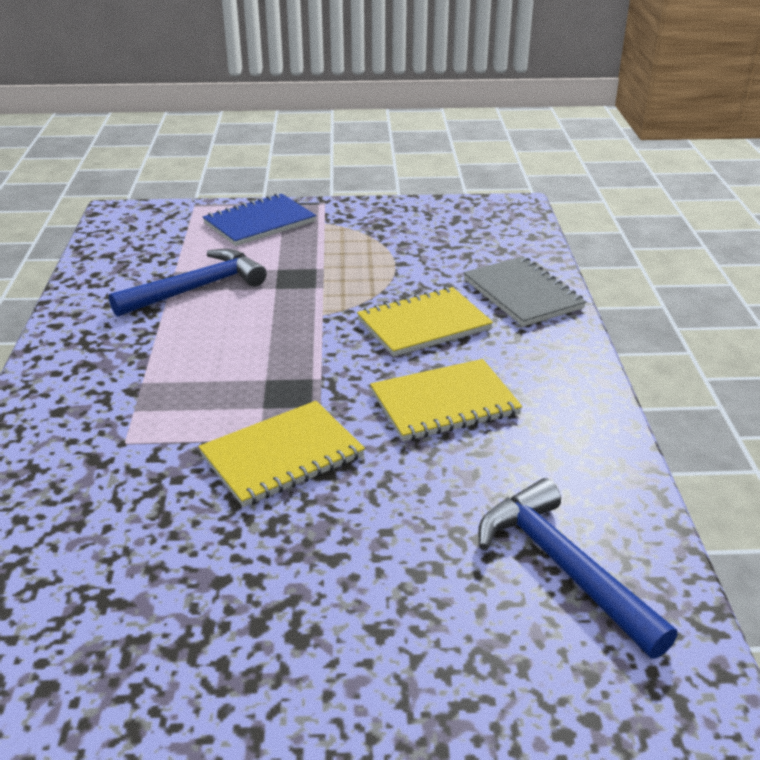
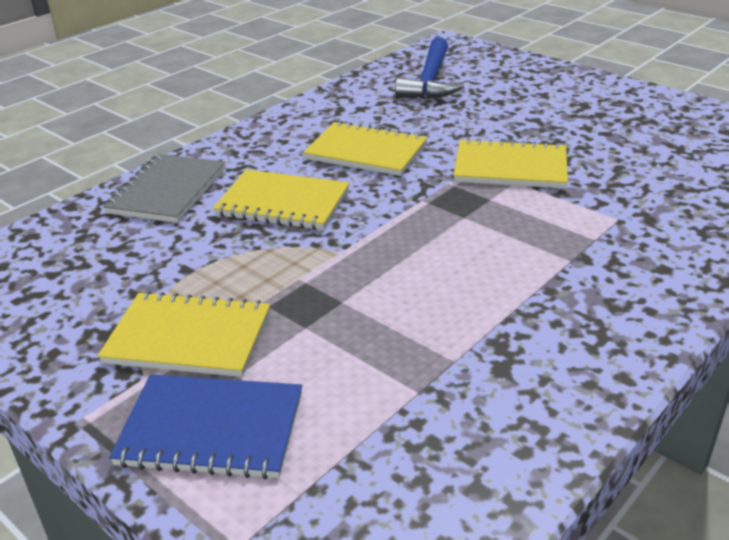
camera: 135 degrees left, 0 degrees up
blue hammer [109,249,267,317] -> none
none -> yellow notebook [97,291,270,377]

